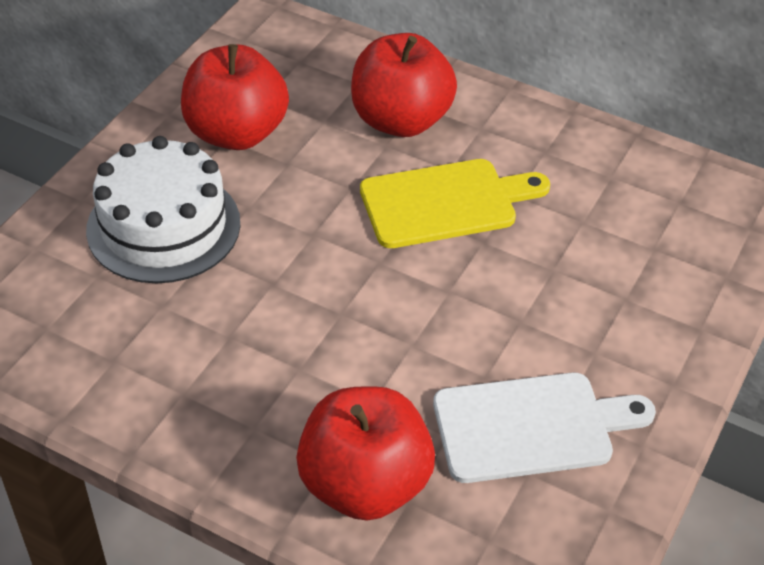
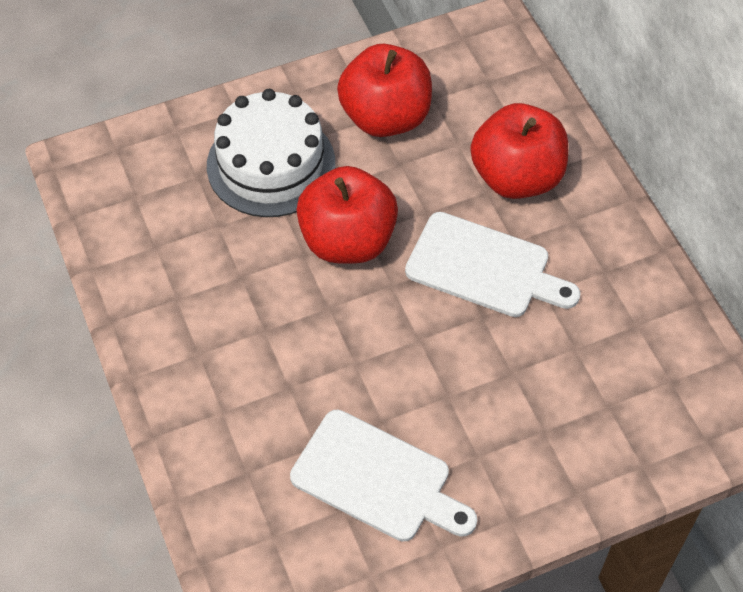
camera: 40 degrees right, 10 degrees up
red apple [296,386,435,521] -> red apple moved to [296,166,398,264]
yellow cutting board [360,159,550,248] -> white cutting board [405,212,581,317]

